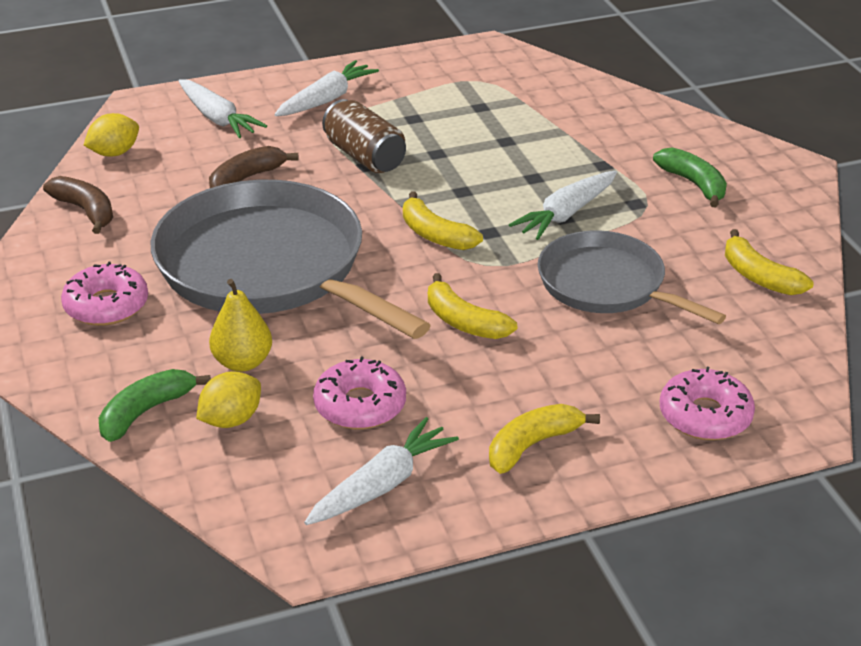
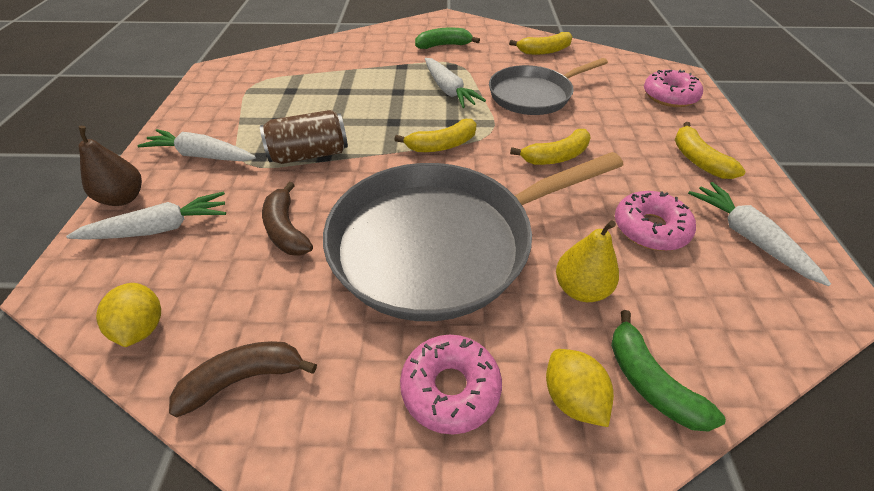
camera: 70 degrees left, 10 degrees up
yellow lemon [196,371,261,428] -> yellow lemon moved to [546,349,614,427]
white carrot [274,60,379,116] -> white carrot turned 45 degrees counterclockwise [137,129,256,161]
none -> brown pear [79,126,142,206]

